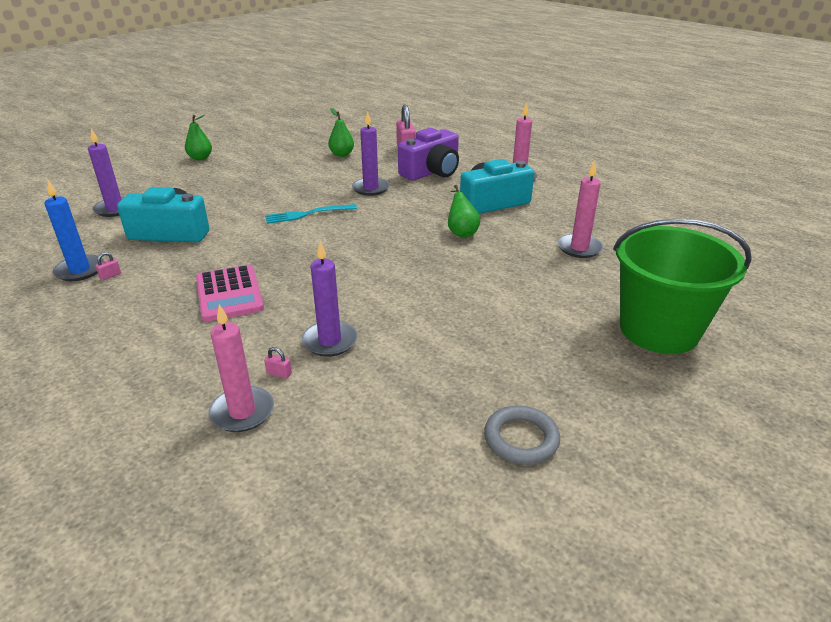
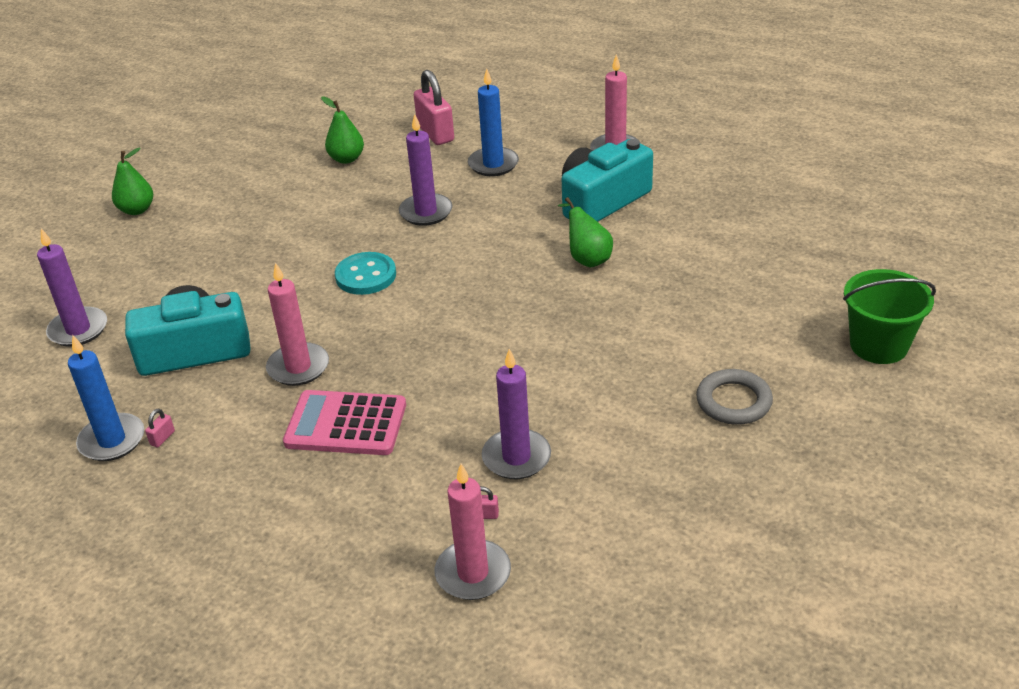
camera: 15 degrees left, 5 degrees up
pink calculator [196,265,264,322] -> pink calculator turned 135 degrees clockwise [283,390,406,455]
turquoise fork [265,204,357,224] -> turquoise button [335,252,396,295]
purple camera [398,128,459,181] -> blue candle [468,69,519,176]
grey ring [484,405,560,465] -> grey ring moved to [696,369,773,425]
pink candle [558,161,603,258] -> pink candle moved to [266,262,329,386]
green bucket [613,219,752,354] -> green bucket [843,269,936,364], size x0.62

